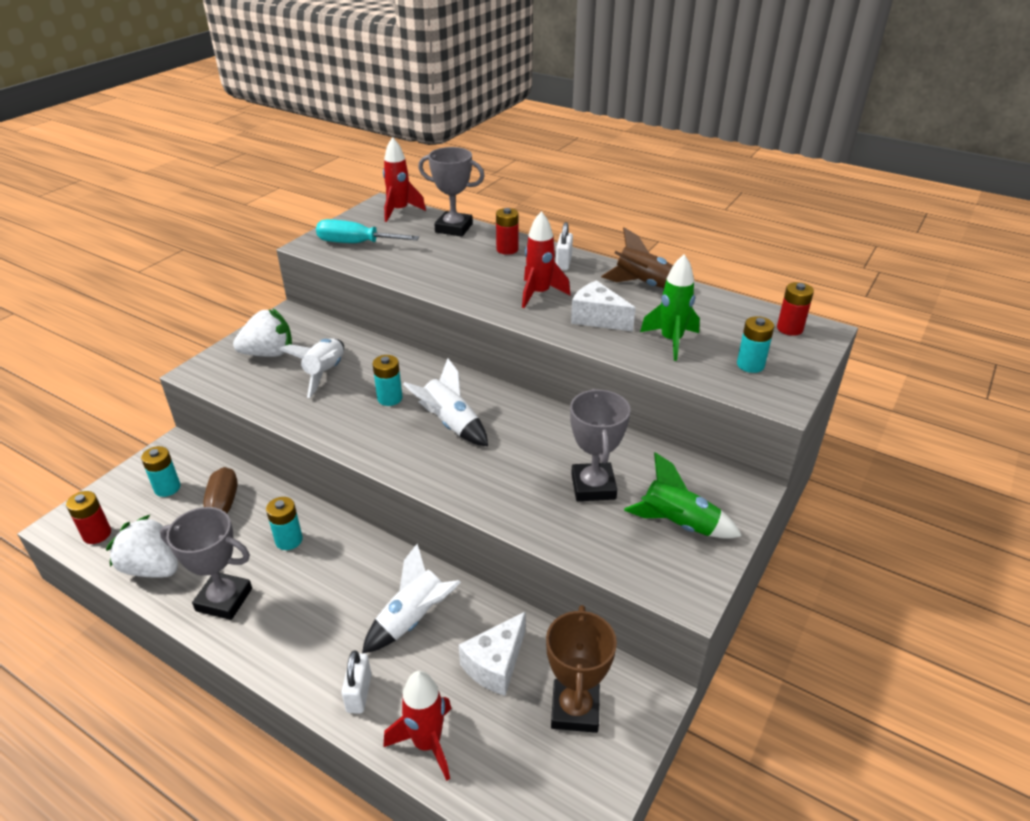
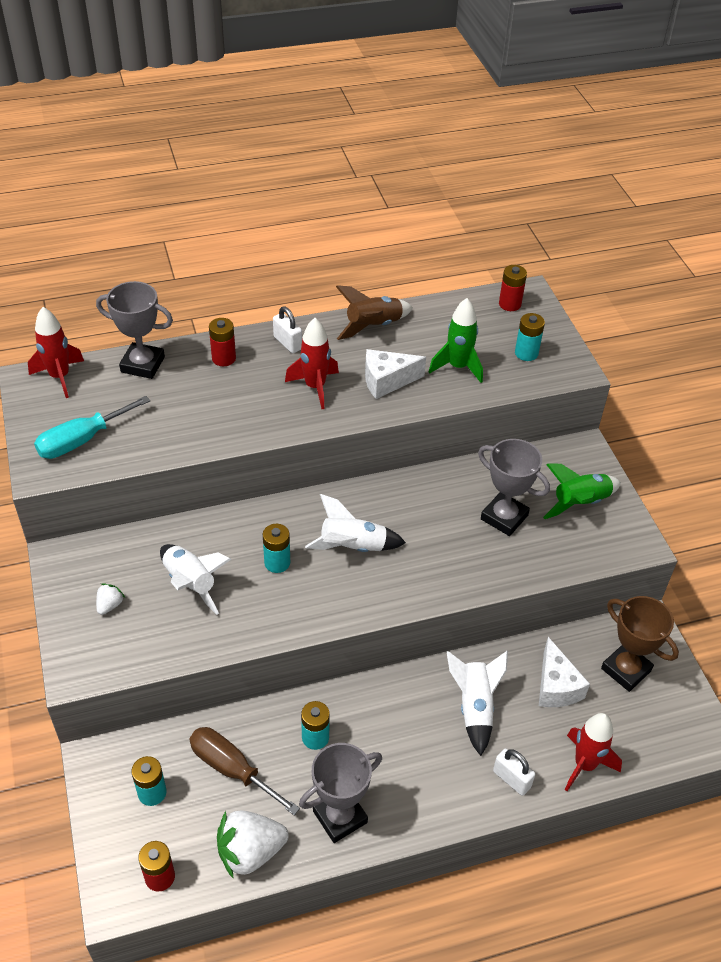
camera: 50 degrees left, 10 degrees up
white strawberry [233,309,292,357] -> white strawberry [96,583,125,615], size x0.48
grey trophy [418,147,485,236] -> grey trophy turned 45 degrees clockwise [96,281,173,379]

